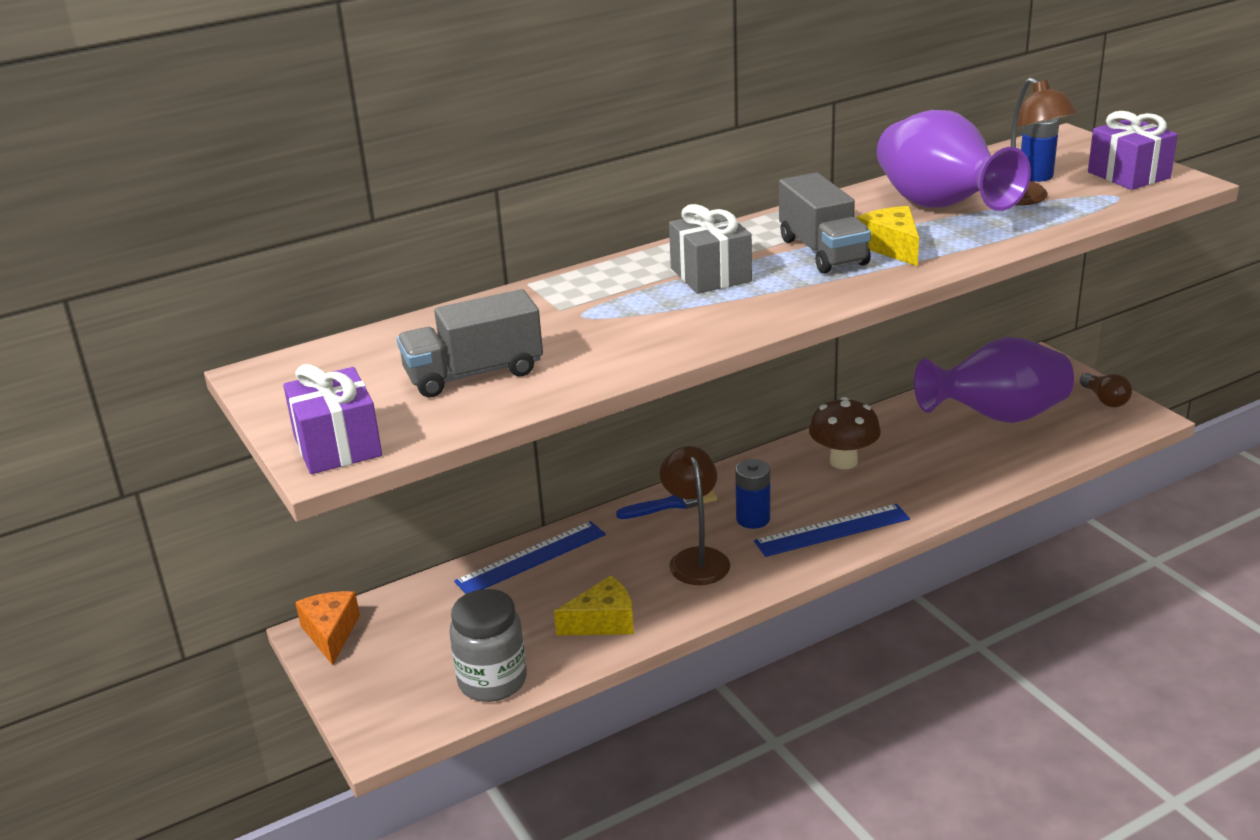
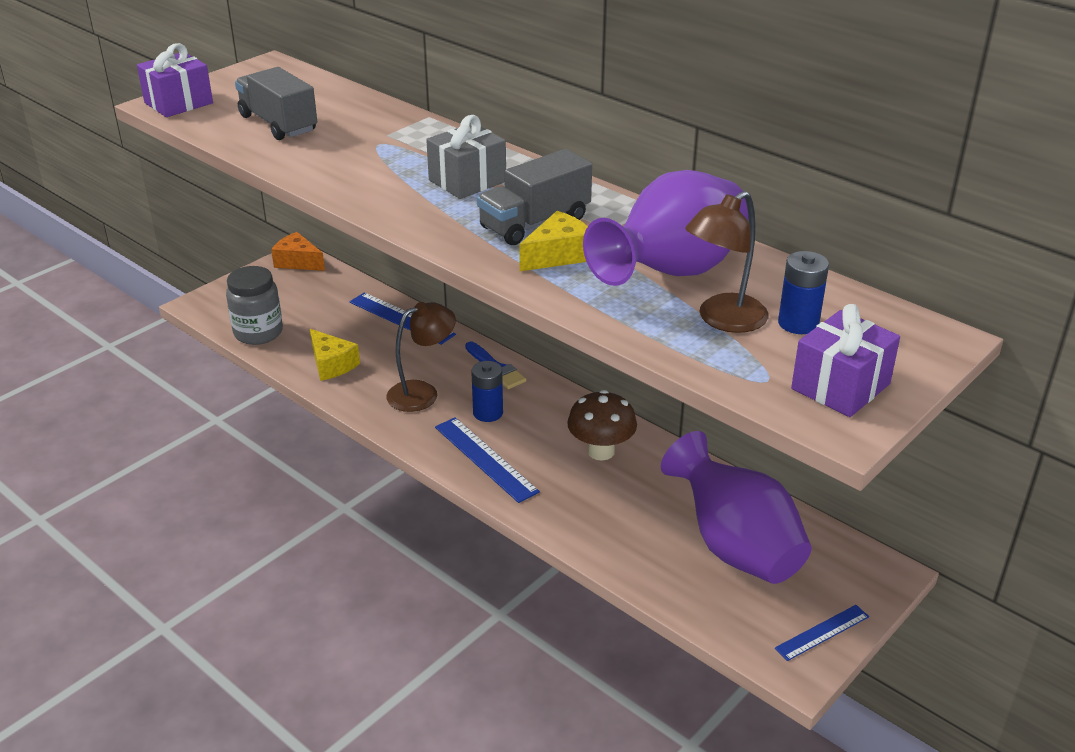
camera: 70 degrees right, 5 degrees up
orange cheese [295,591,360,665] -> orange cheese turned 120 degrees counterclockwise [271,232,325,271]
brown light bulb [1080,373,1132,407] -> blue ruler [775,605,869,661]

